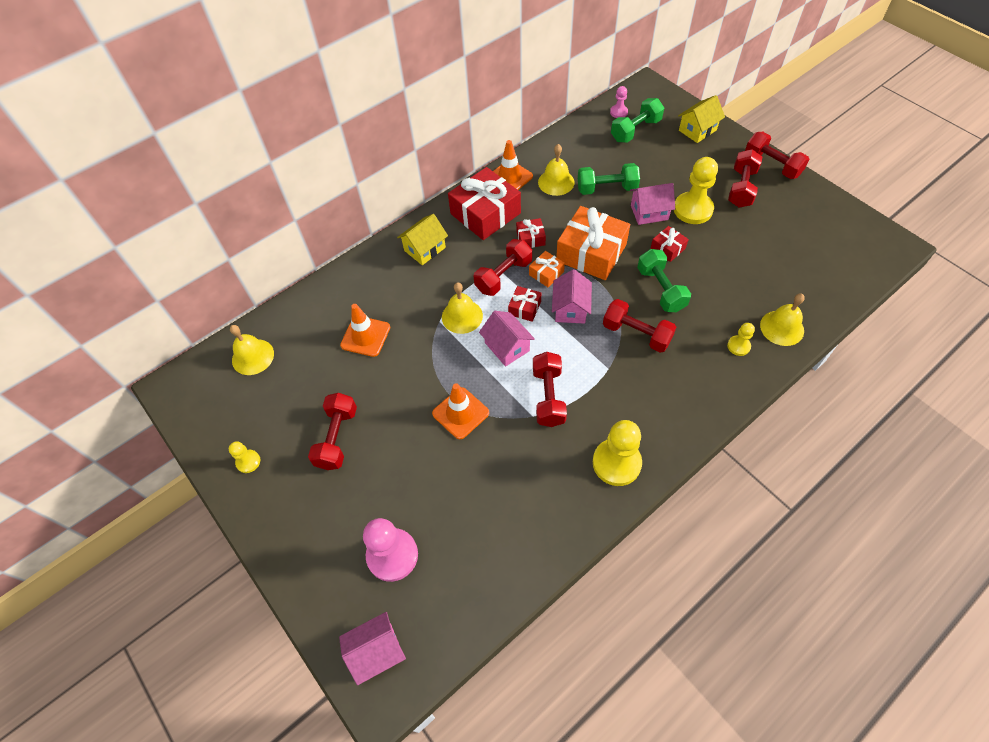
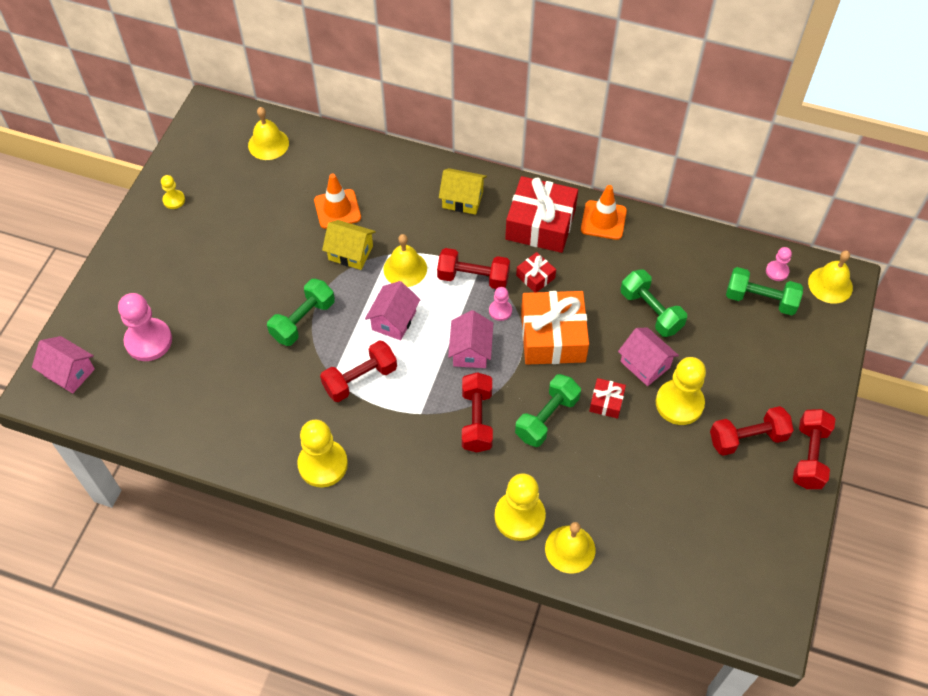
camera: 55 degrees right, 0 degrees up
red dumbbell [308,393,357,470] -> none
orange traffic cone [432,383,489,439] -> green dumbbell [267,279,335,346]
red gift [508,286,541,322] -> none
orange gift [529,251,565,287] -> pink pawn [489,287,512,321]
yellow bell [538,144,574,196] -> yellow bell moved to [808,251,853,304]
pink house [552,269,592,324] -> pink house turned 60 degrees counterclockwise [448,310,493,368]
yellow house [678,95,725,143] -> yellow house moved to [322,220,376,270]
yellow pawn [727,323,755,356] -> yellow pawn [495,473,546,541], size x1.97

